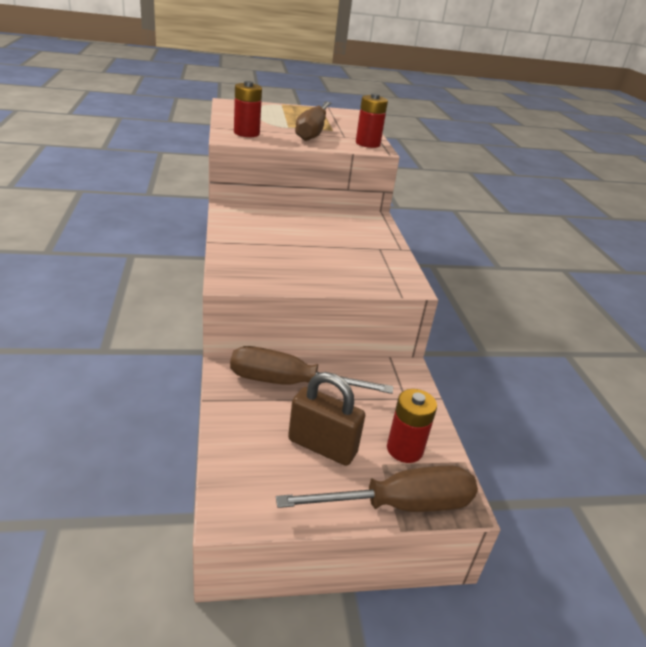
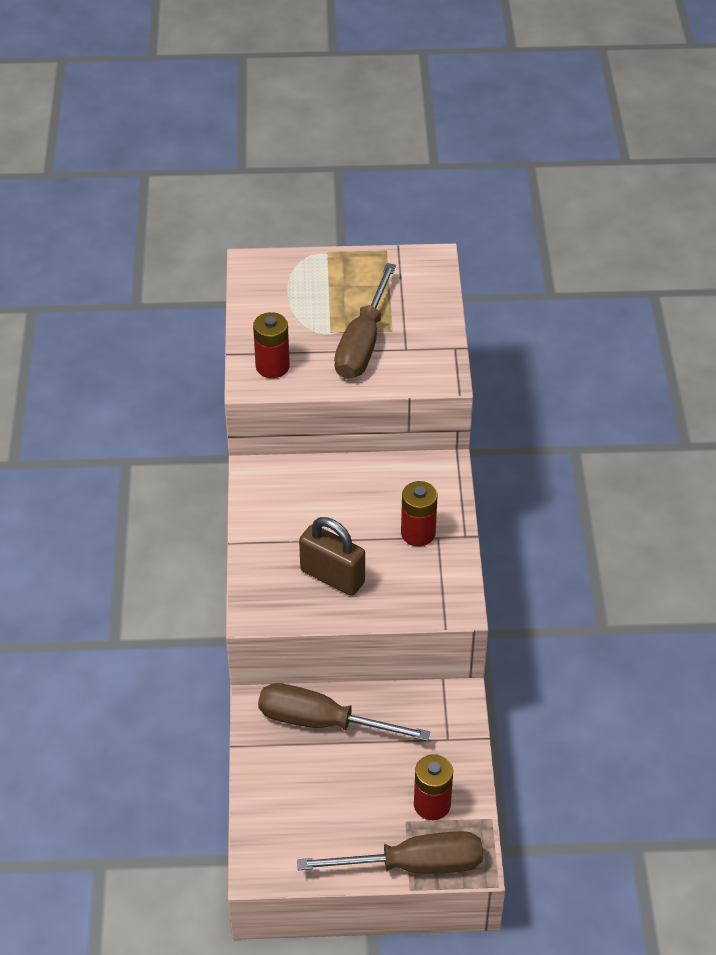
camera: 10 degrees right, 15 degrees up
brown padlock [288,372,365,466] -> brown padlock moved to [299,517,365,596]
red battery [356,93,388,148] -> red battery moved to [401,481,438,546]

